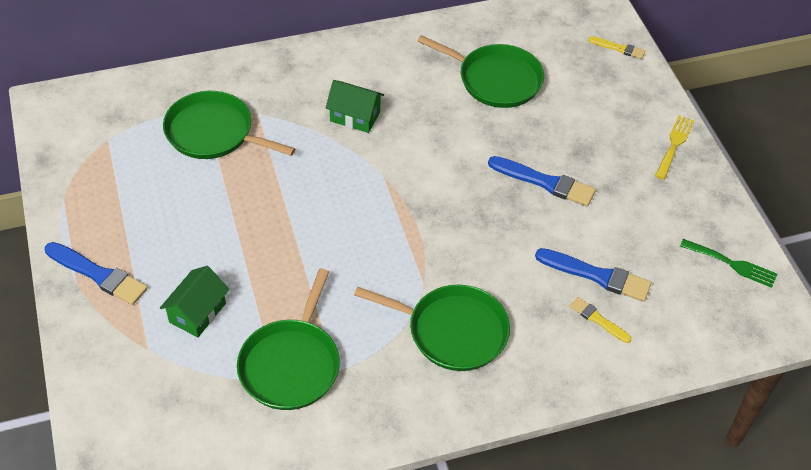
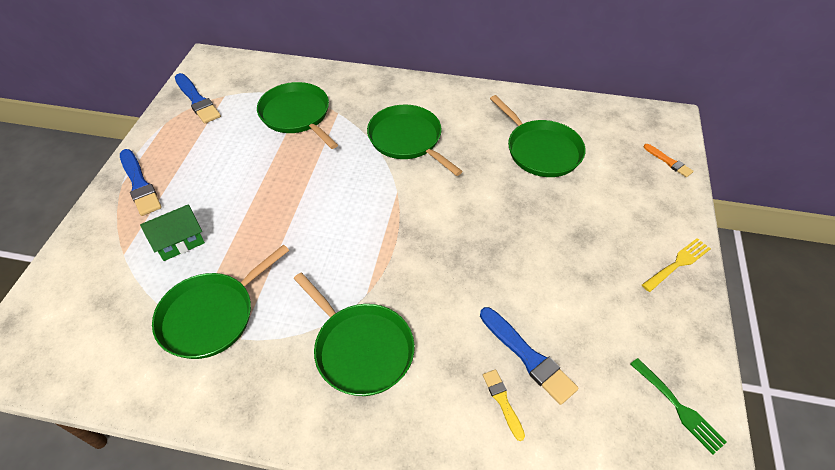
camera: 30 degrees right, 0 degrees up
green house [326,80,384,133] -> green pan [367,105,463,176]
blue brush [488,156,596,206] -> blue brush moved to [175,73,221,124]
yellow brush [588,36,645,59] -> orange brush [644,144,694,177]

